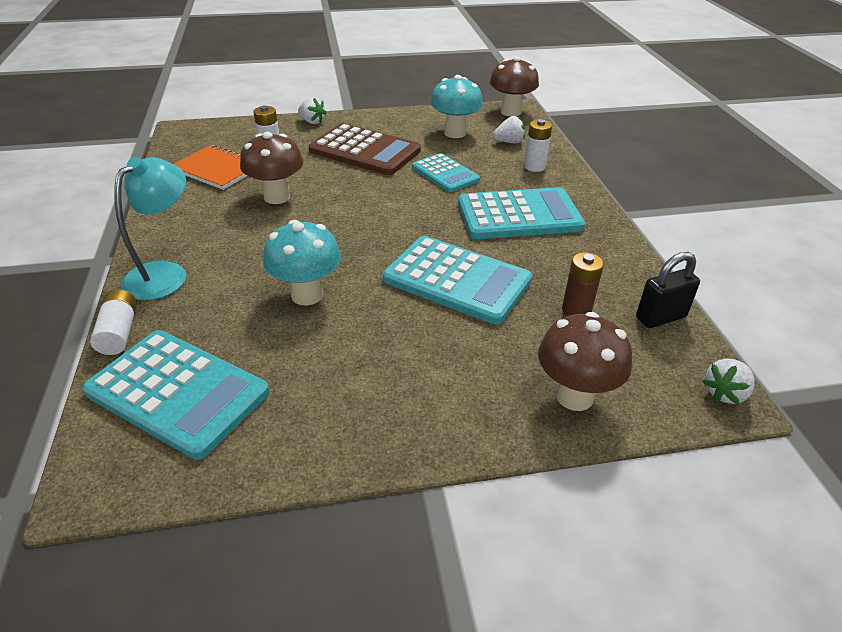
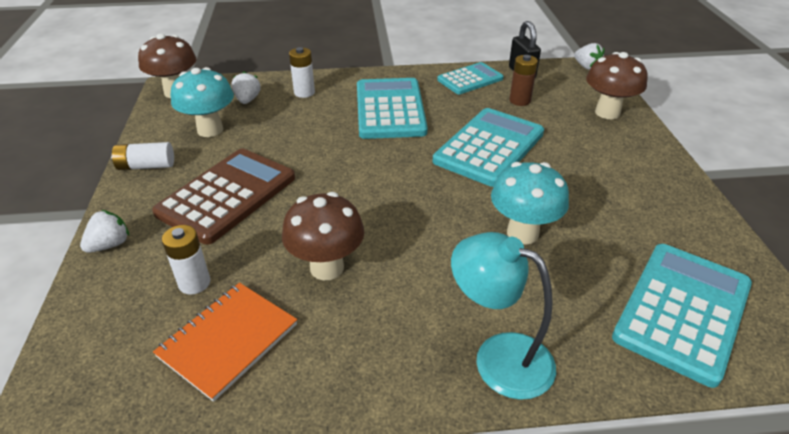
camera: 85 degrees left, 0 degrees up
white battery [90,289,137,355] -> white battery moved to [111,142,174,170]
turquoise calculator [412,153,480,192] -> turquoise calculator moved to [437,62,503,94]

